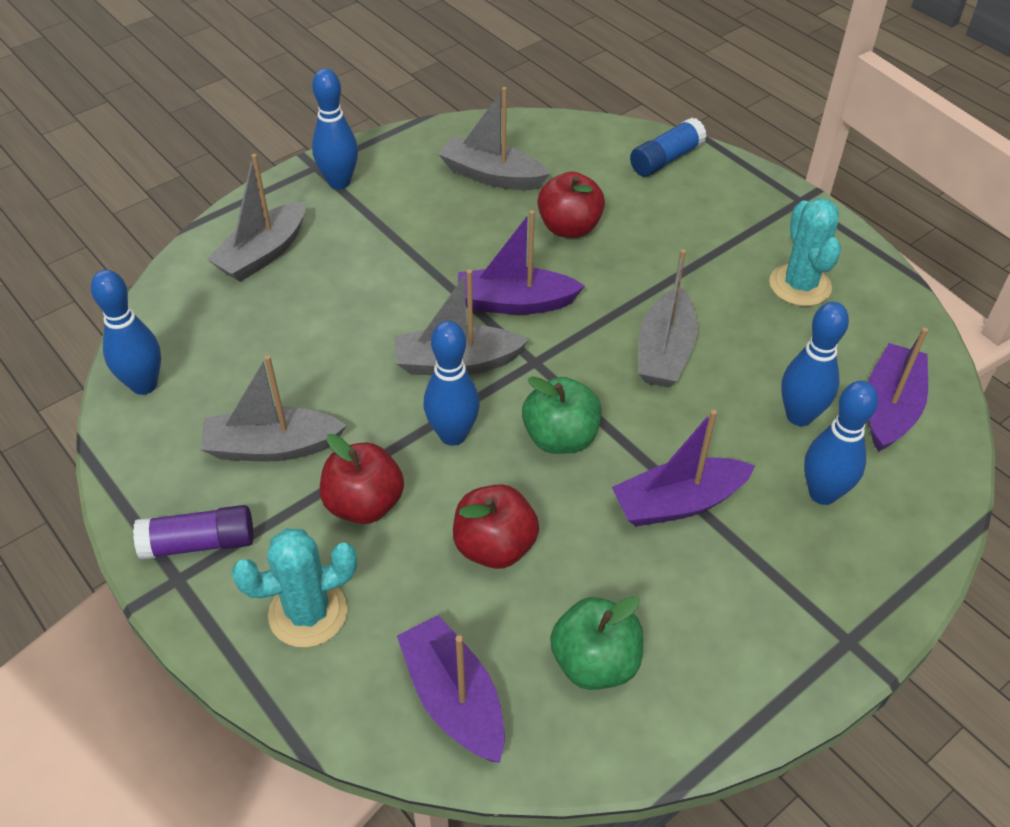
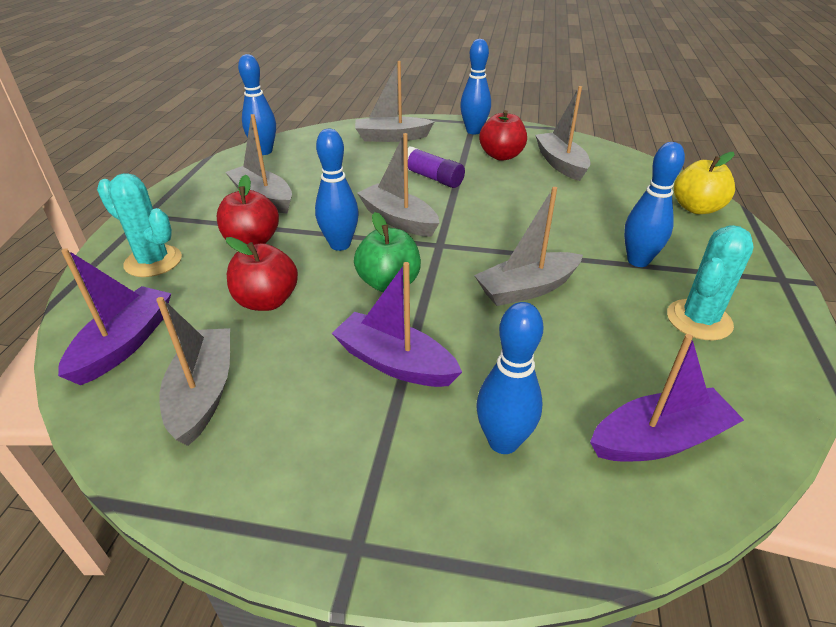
camera: 50 degrees right, 10 degrees down
purple glue stick [133,505,253,560] -> purple glue stick moved to [408,146,465,188]
purple boat [458,210,585,315] -> none
red apple [537,171,605,238] -> red apple moved to [479,110,527,161]
green apple [550,596,643,690] -> grey boat [156,297,230,446]
blue glue stick [630,117,707,177] -> yellow apple [674,152,735,214]
blue bowling pin [781,302,849,426] -> blue bowling pin moved to [624,142,685,267]

